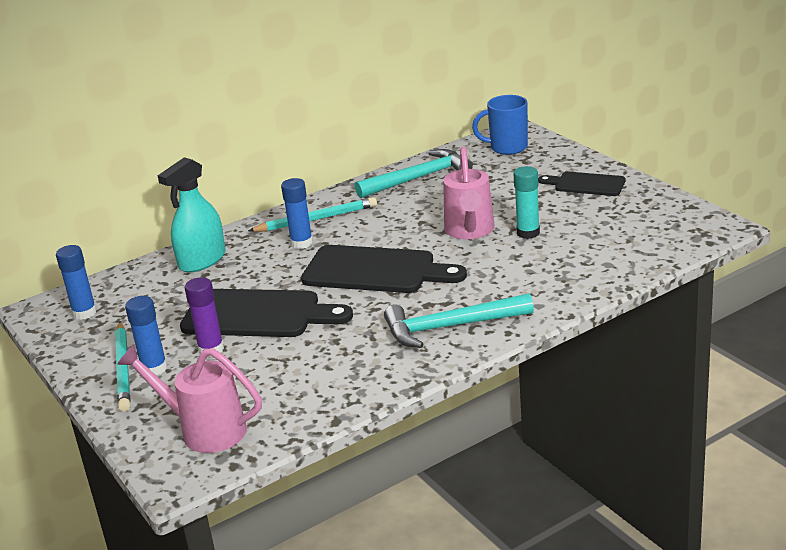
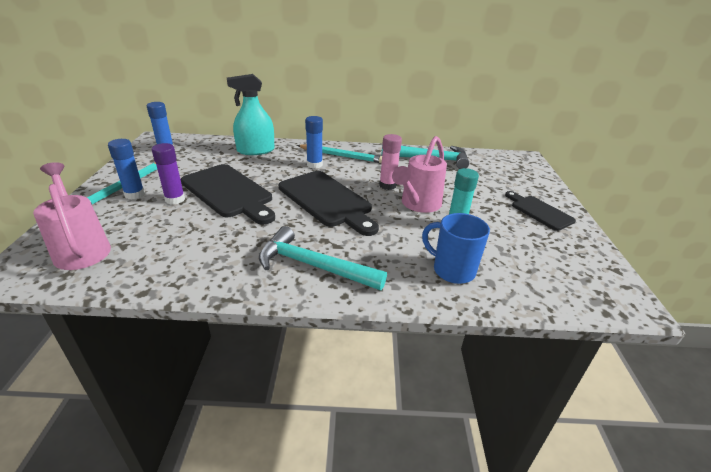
camera: 30 degrees right, 5 degrees up
blue mug [472,95,528,155] -> blue mug moved to [422,213,490,284]
none -> pink glue stick [379,134,402,190]

